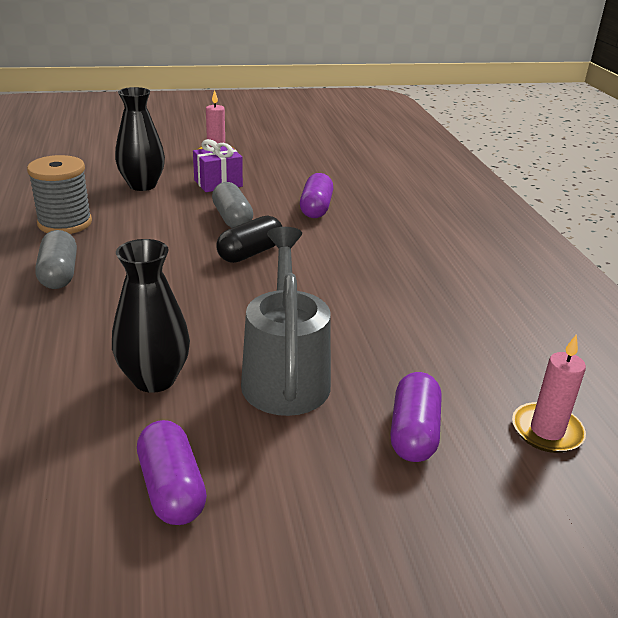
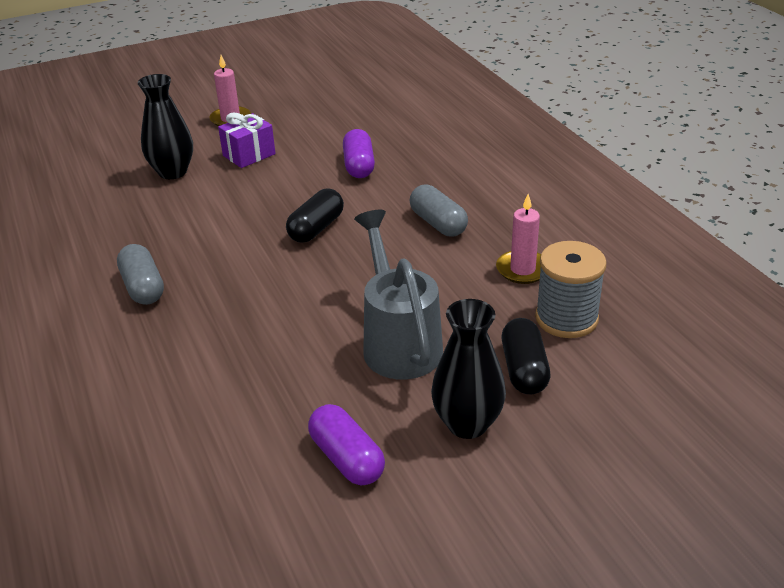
camera: 10 degrees left, 5 degrees up
grey spool [27,155,92,234] -> grey spool moved to [535,241,606,338]
black vase [112,239,190,393] -> black vase moved to [431,299,506,439]
grey capsule [212,182,253,228] -> grey capsule moved to [409,184,468,237]
purple capsule [390,372,441,462] -> black capsule [502,318,550,394]
pink candle [512,334,586,453] -> pink candle moved to [496,194,541,284]

